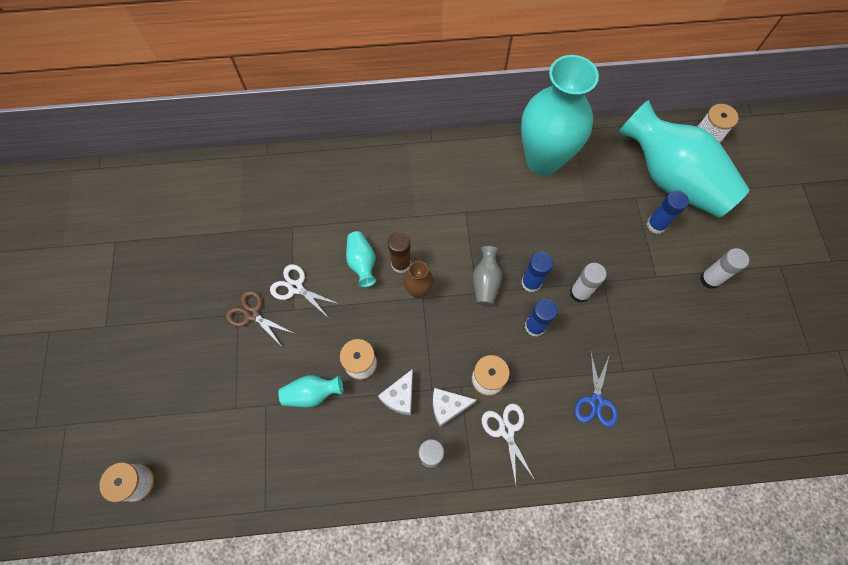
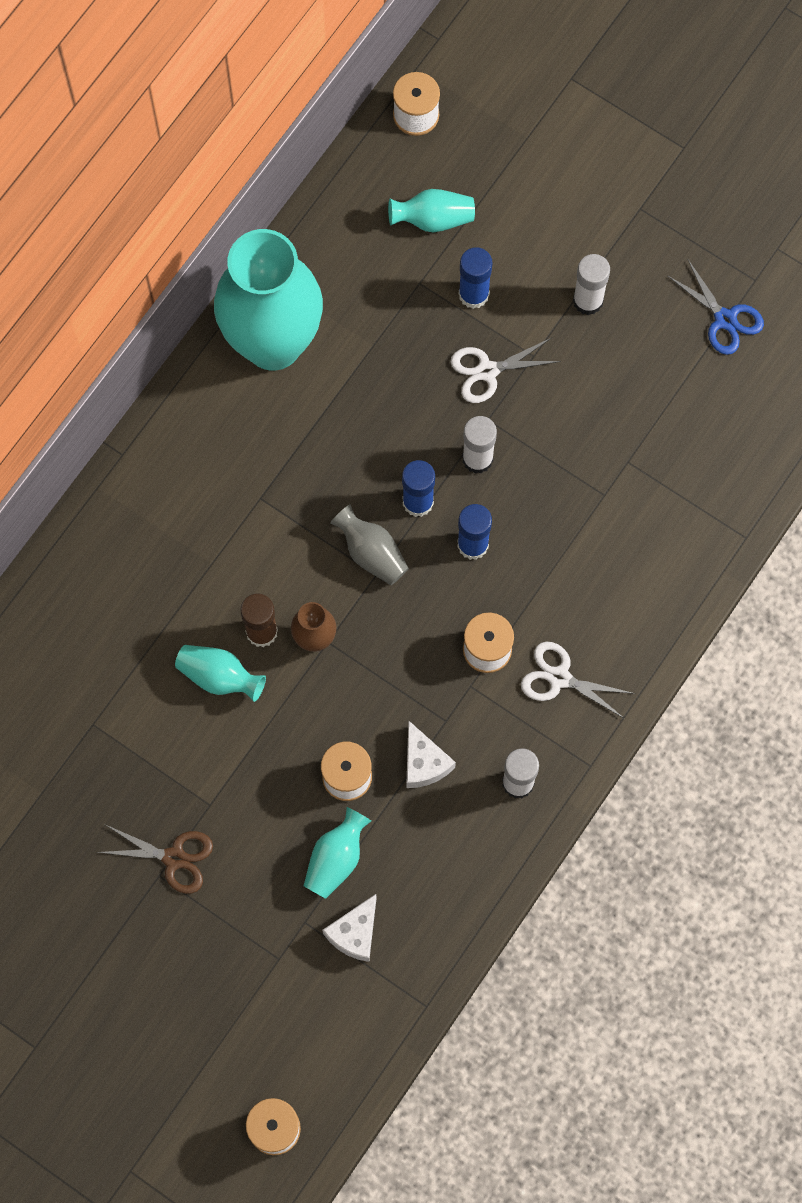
camera: 50 degrees left, 5 degrees up
brown scissors [226,290,295,348] -> brown scissors turned 150 degrees counterclockwise [97,825,213,894]
white scissors [270,264,339,317] -> white scissors moved to [451,338,561,403]
white cheese [433,388,477,427] -> white cheese moved to [322,894,377,962]
blue scissors [574,353,618,427] -> blue scissors moved to [667,260,764,355]
turquoise vase [618,100,750,218] -> turquoise vase [388,189,475,232], size x0.41

